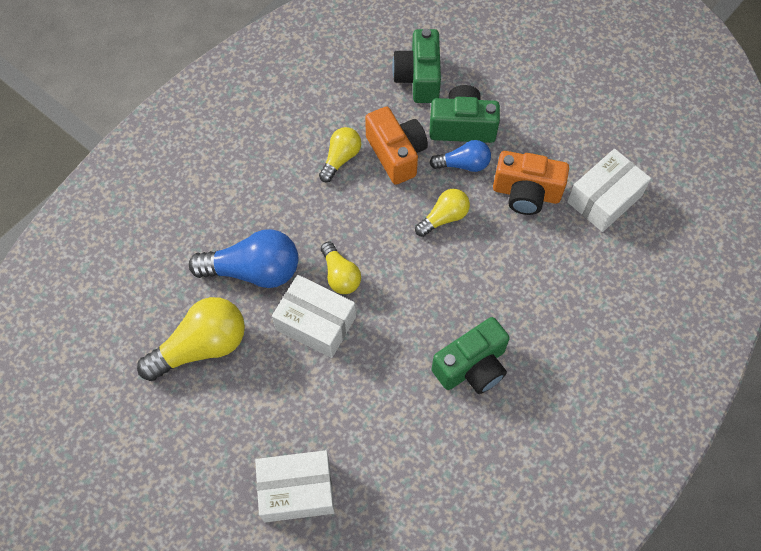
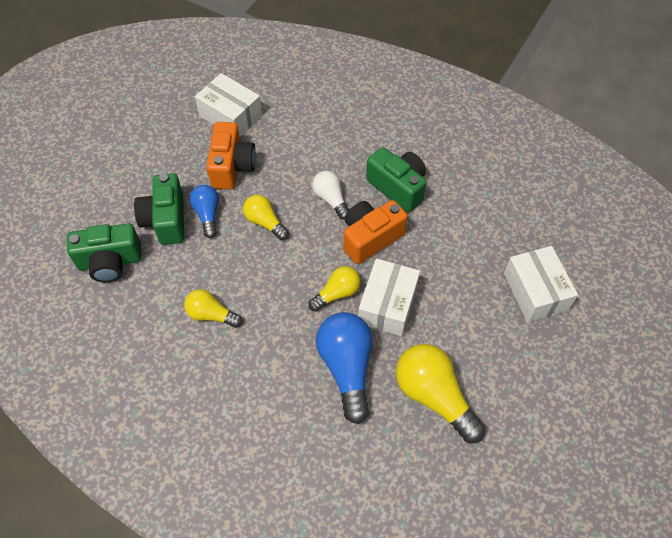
camera: 100 degrees left, 5 degrees down
orange camera [365,107,428,185] -> orange camera moved to [343,200,408,264]
none -> white light bulb [312,171,349,220]

